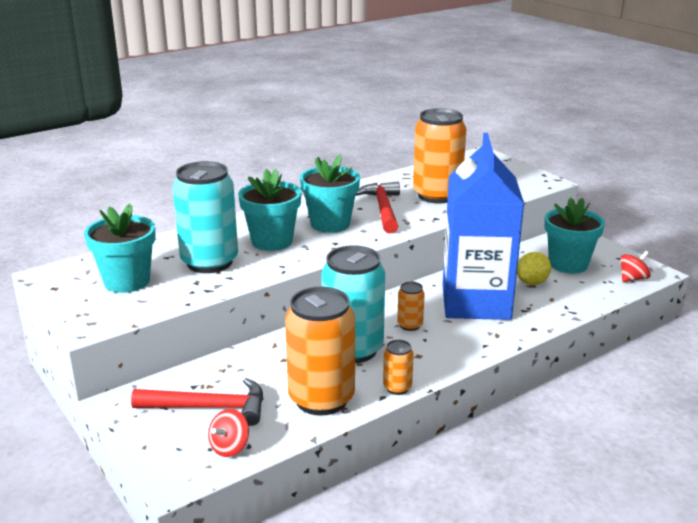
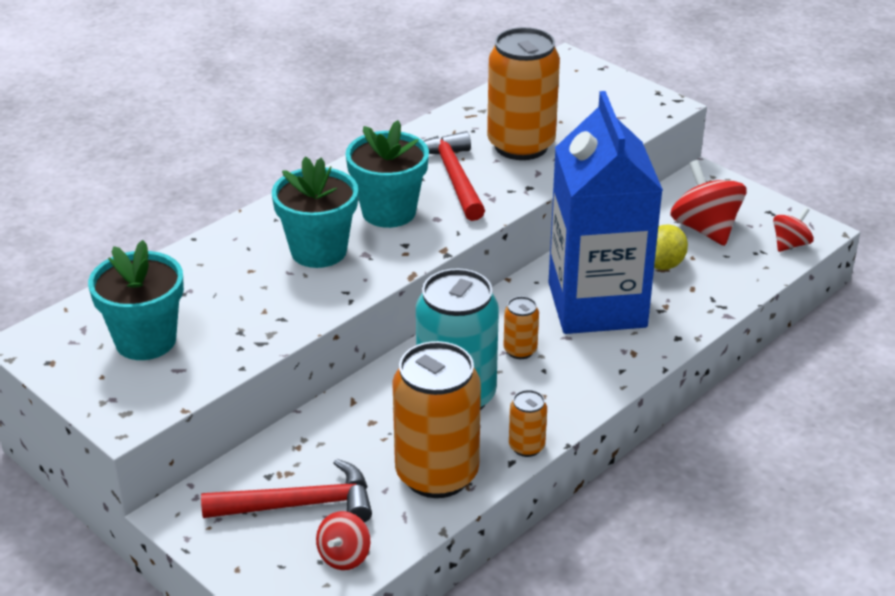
camera: 10 degrees left, 10 degrees up
turquoise can [173,161,238,273] -> none
turquoise flower pot [545,197,605,273] -> red spinning top [670,160,747,246]

